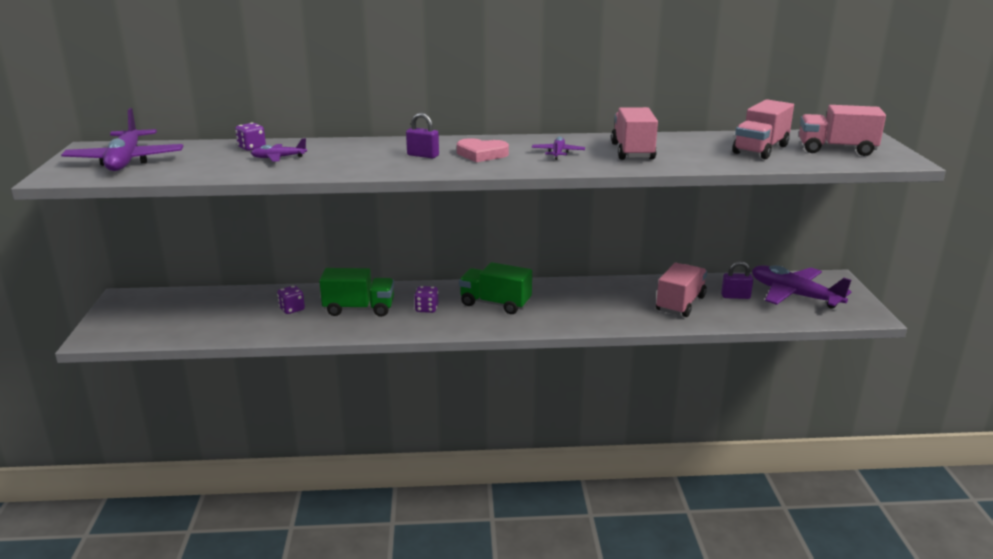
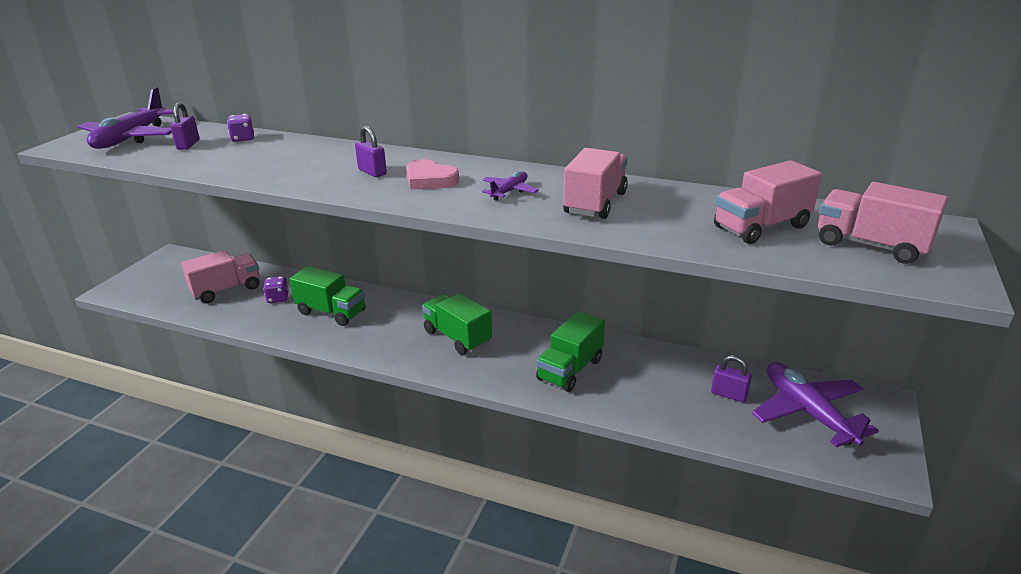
camera: 25 degrees right, 5 degrees up
purple plane [251,138,307,162] -> none
purple dice [414,286,438,313] -> none
pink truck [656,263,707,317] -> pink truck moved to [181,250,260,303]
none -> purple padlock [170,102,200,150]
none -> green truck [536,311,605,392]

